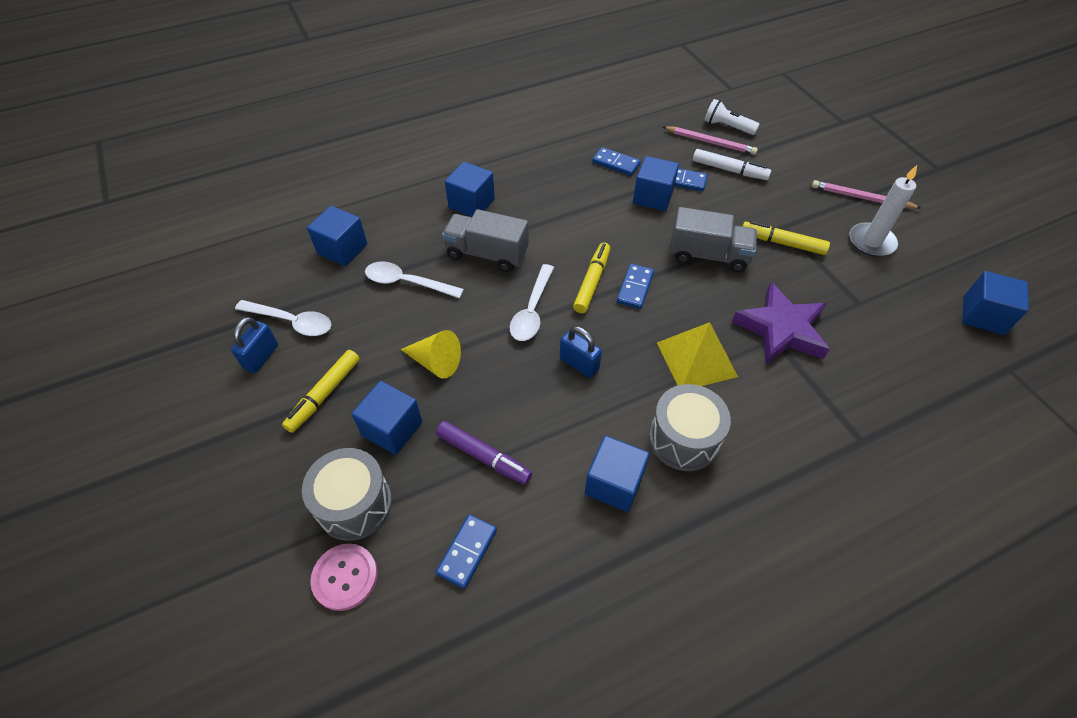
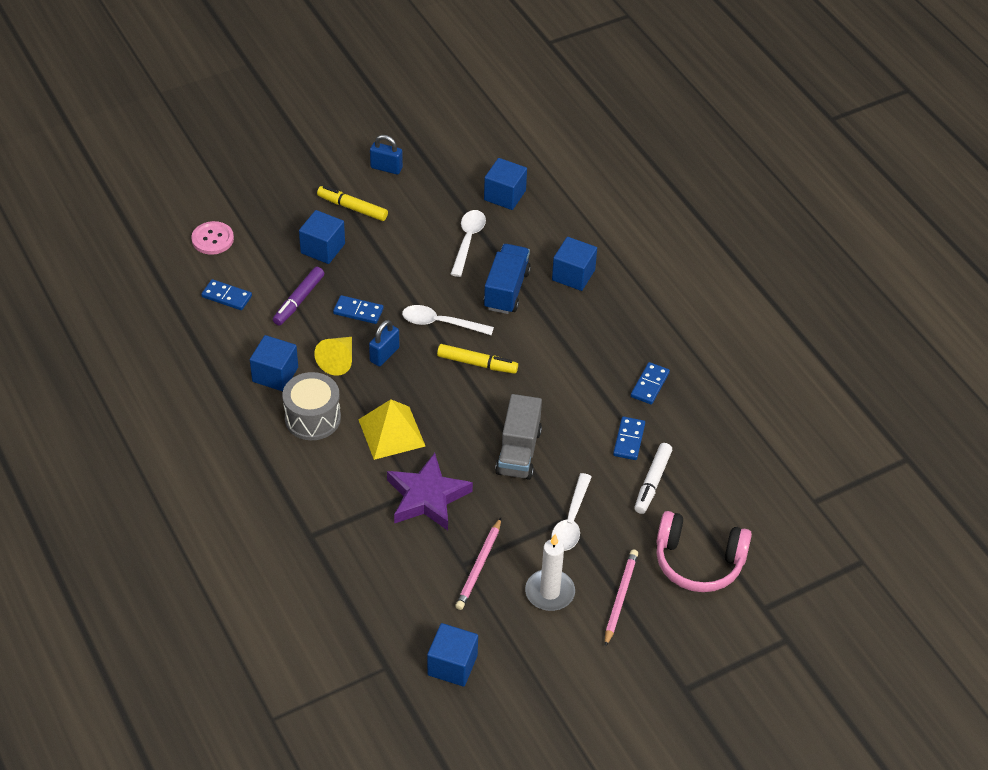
camera: 85 degrees right, 5 degrees down
white spoon [235,300,331,336] -> white spoon moved to [551,473,592,551]
grey drum [302,448,392,541] -> none
yellow cone [400,330,461,379] -> yellow cone moved to [314,337,352,376]
grey truck [442,209,529,272] -> blue truck [483,244,531,314]
blue domino [617,264,654,309] -> blue domino moved to [333,295,384,324]
blue cube [633,156,679,211] -> none
pink pencil [663,126,758,155] -> pink pencil moved to [455,518,501,610]
white flashlight [704,99,760,135] -> none
yellow marker [743,221,830,255] -> none
none -> pink headphones [656,511,752,592]

